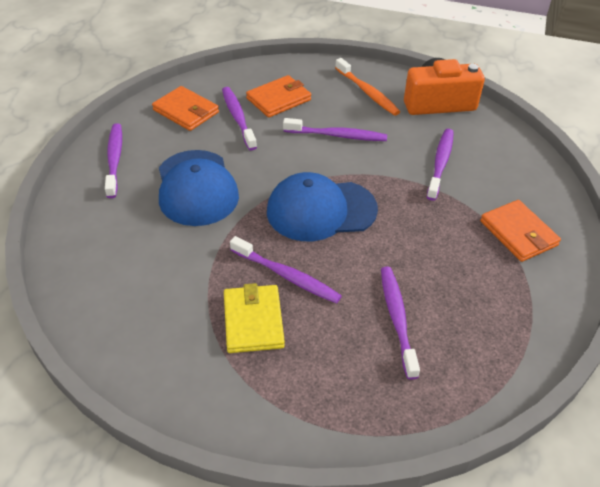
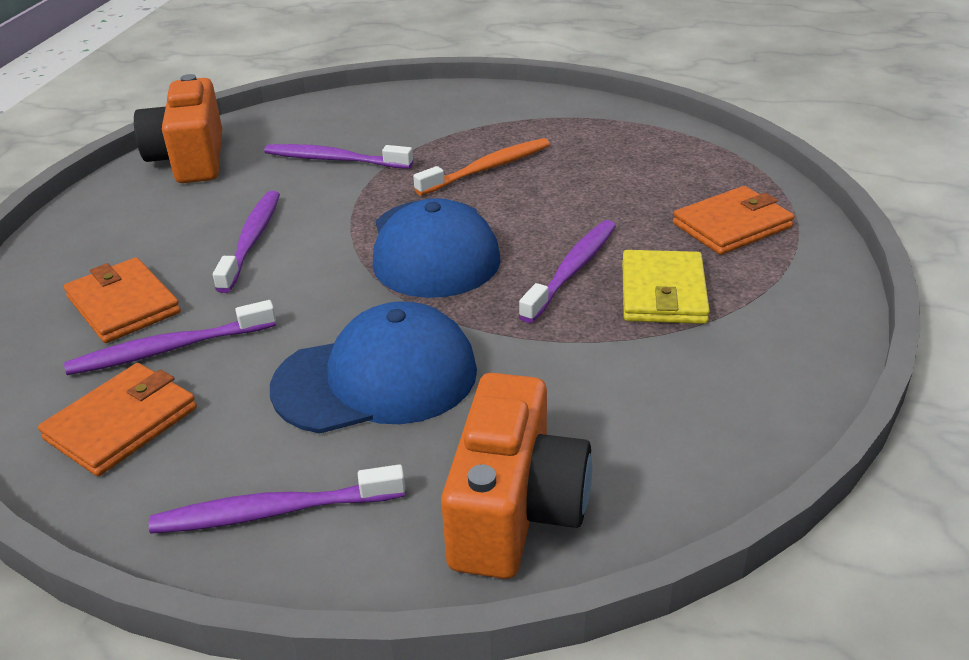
camera: 90 degrees left, 10 degrees down
yellow wallet [224,283,285,353] -> yellow wallet turned 75 degrees counterclockwise [622,250,710,324]
orange toothbrush [335,58,400,116] -> orange toothbrush moved to [413,138,550,196]
purple toothbrush [381,267,420,380] -> none
orange wallet [480,200,561,262] -> orange wallet moved to [673,186,794,255]
none -> orange camera [441,373,592,579]

